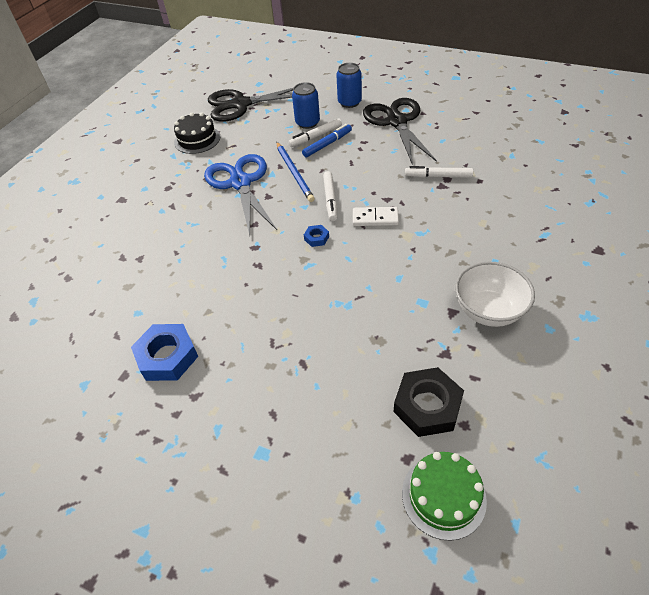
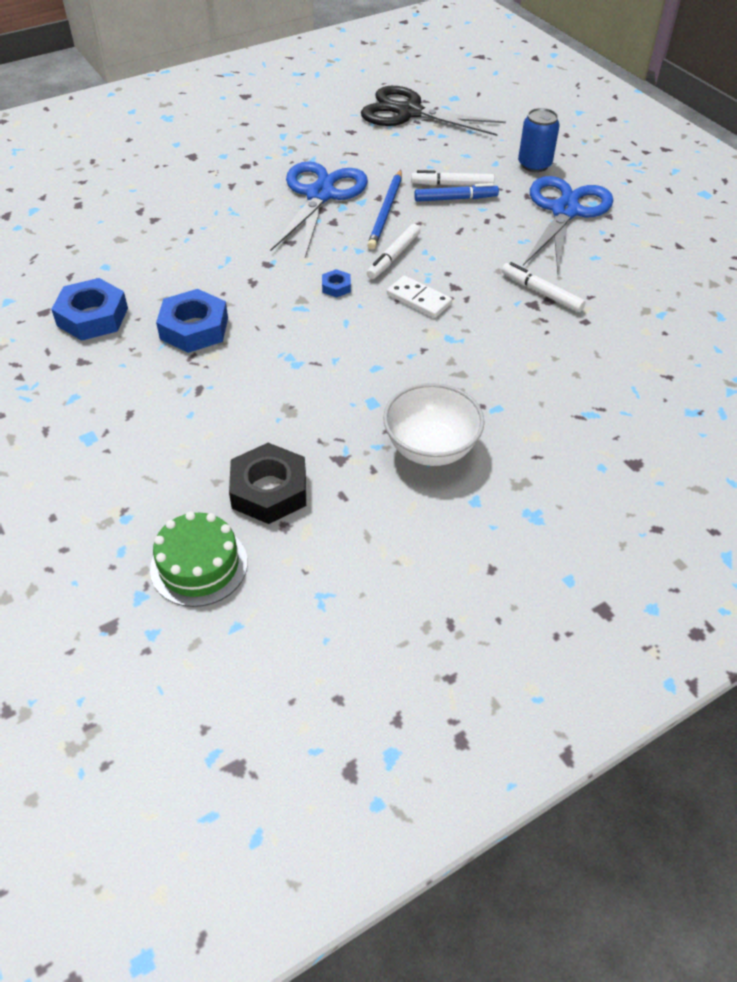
camera: 30 degrees right, 0 degrees up
black cake [174,113,220,154] -> none
blue can [292,82,320,129] -> none
black scissors [363,98,437,165] -> blue scissors [523,176,613,273]
none -> blue nut [156,289,228,353]

